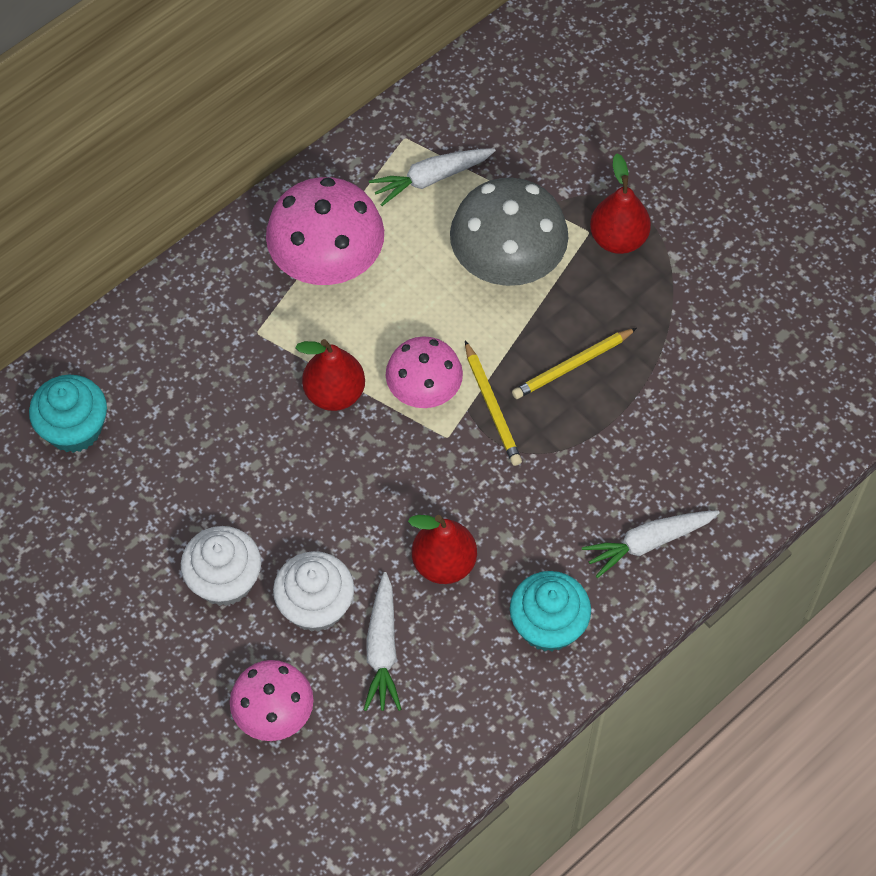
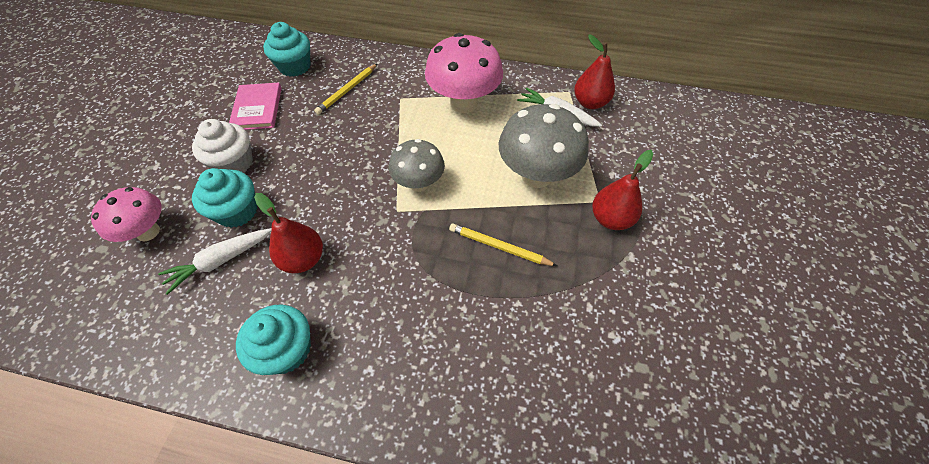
camera: 55 degrees right, 5 degrees down
white cupcake [273,551,354,632] -> turquoise cupcake [192,168,257,228]
red pear [295,339,365,411] -> red pear moved to [574,35,615,109]
pink mushroom [386,336,463,408] -> grey mushroom [389,139,445,192]
yellow pencil [465,341,522,466] -> yellow pencil moved to [314,64,377,115]
white carrot [582,510,720,578] -> none
none -> pink book [229,82,282,130]

